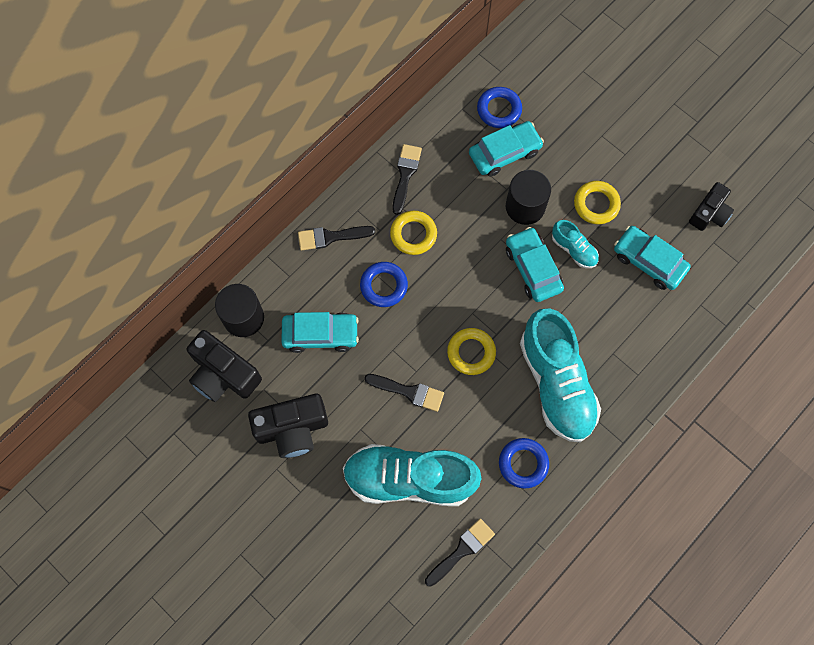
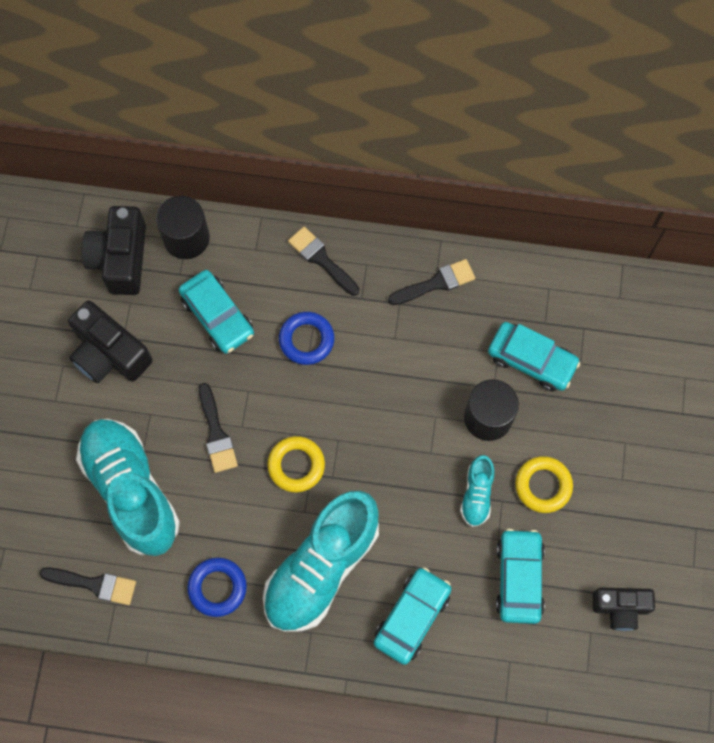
camera: 55 degrees right, 0 degrees up
yellow ring [390,211,437,255] -> none
blue ring [477,87,522,128] -> none
turquoise car [506,227,564,302] -> turquoise car moved to [374,567,452,665]

